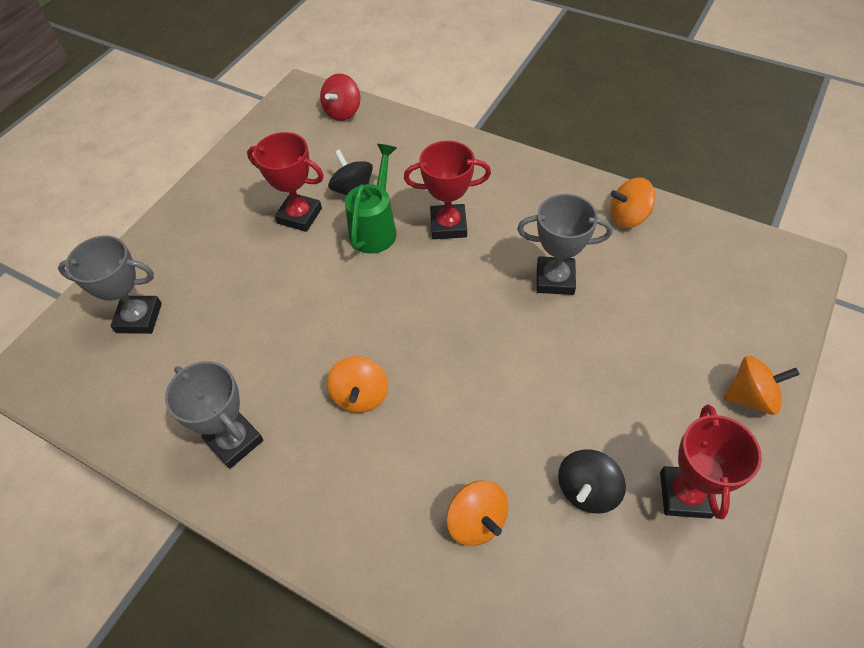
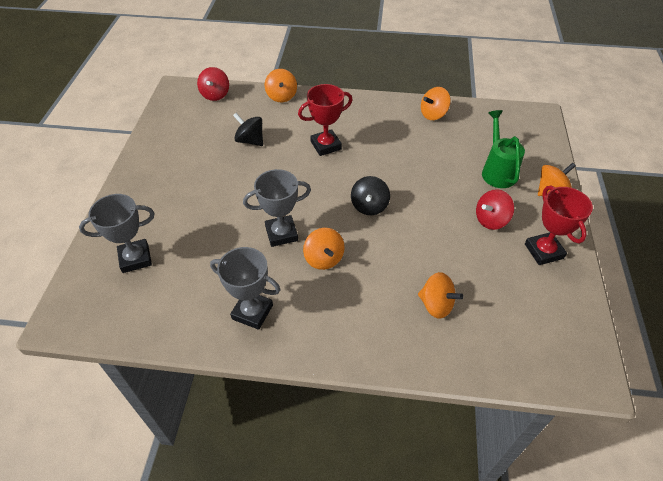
camera: 25 degrees left, 5 degrees down
red trophy [247,132,324,232] -> none
green watering can [345,144,397,254] -> green watering can moved to [482,110,525,188]
grey trophy [517,194,612,295] -> grey trophy moved to [243,169,311,247]
black spinning top [558,449,626,514] -> black spinning top moved to [351,176,390,215]
none -> orange spinning top [265,69,297,102]
none -> red spinning top [476,189,514,230]

